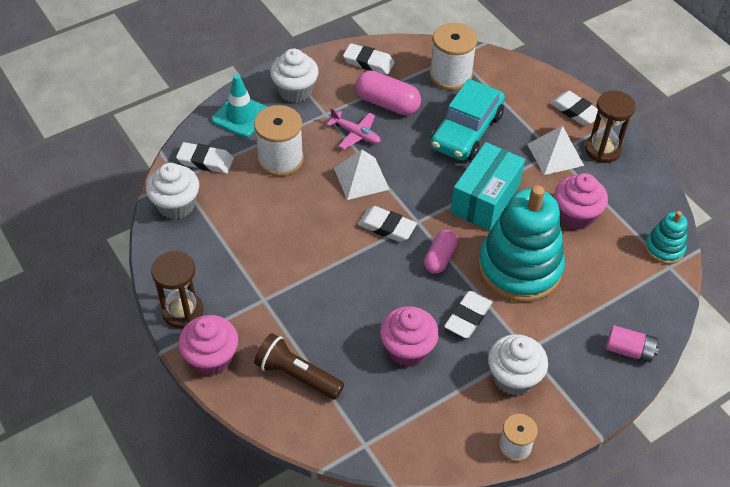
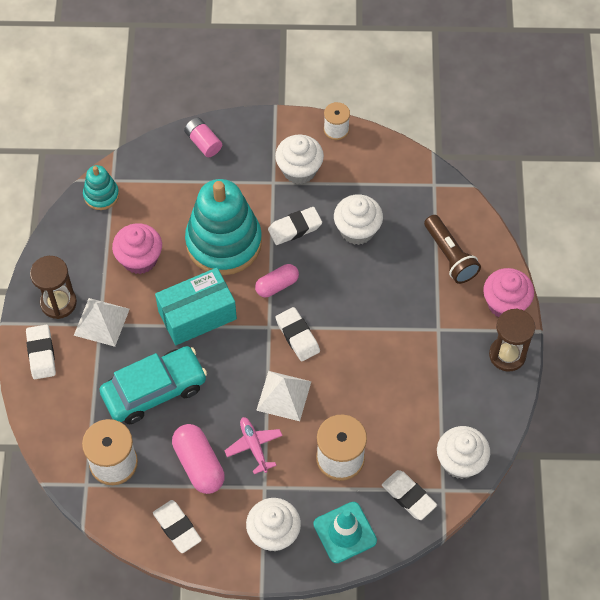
camera: 145 degrees left, 10 degrees up
pink cupcake [380,306,439,367] -> white cupcake [334,194,383,245]

